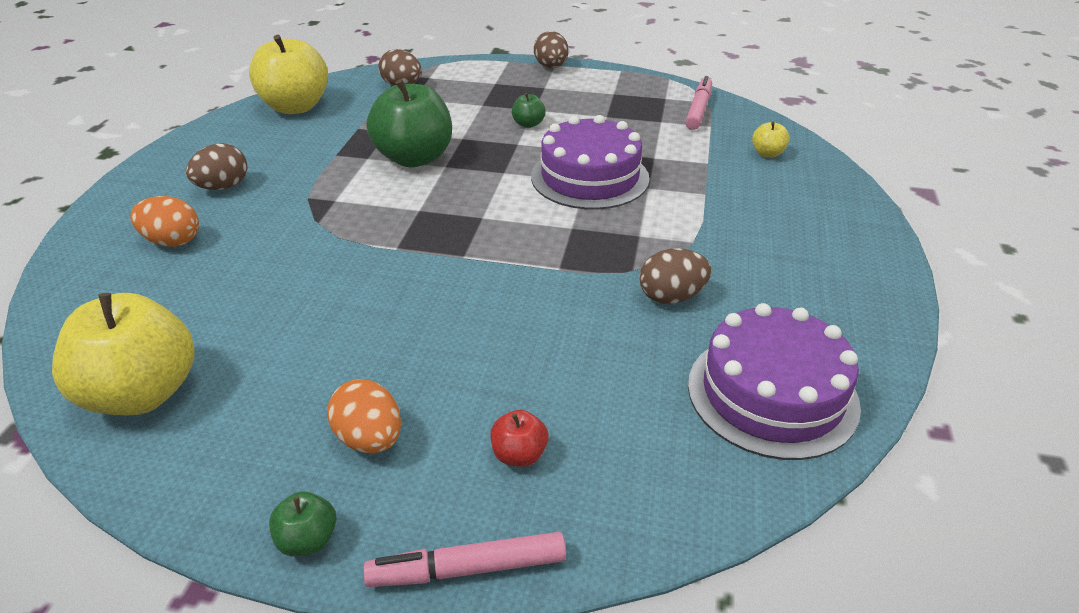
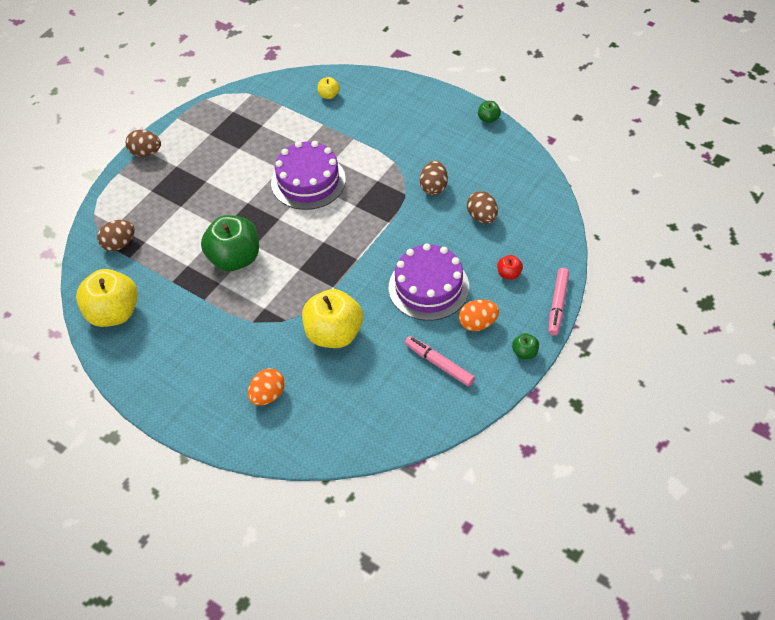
camera: 65 degrees left, 15 degrees up
yellow apple [52,293,195,415] -> yellow apple moved to [302,289,363,348]
brown egg [186,143,247,190] -> brown egg moved to [467,191,498,224]
green apple [512,93,546,128] -> green apple moved to [478,101,501,123]
pink marker [685,76,712,130] -> pink marker moved to [405,336,475,386]
purple cake [688,303,861,460] -> purple cake moved to [389,243,469,321]

